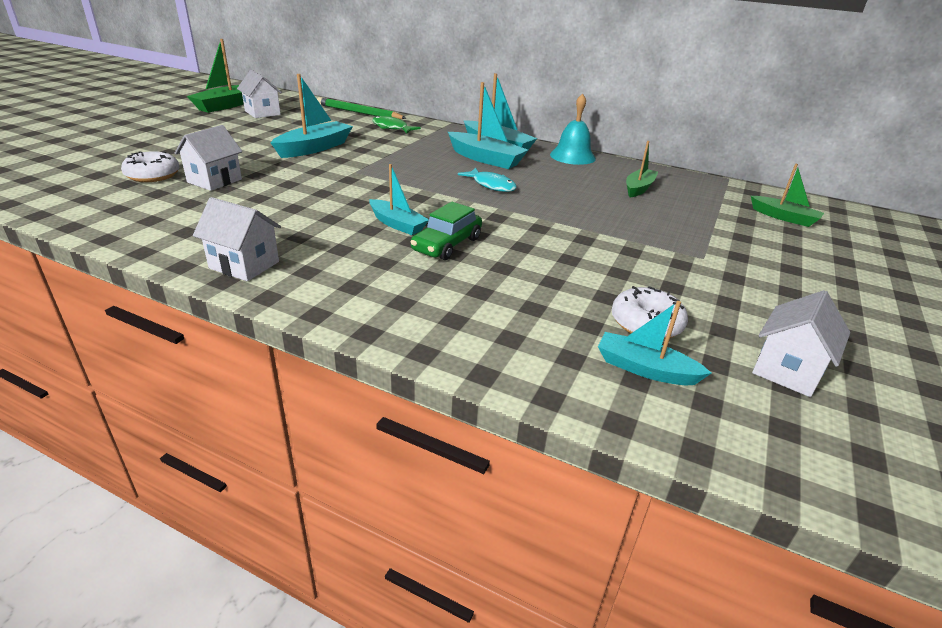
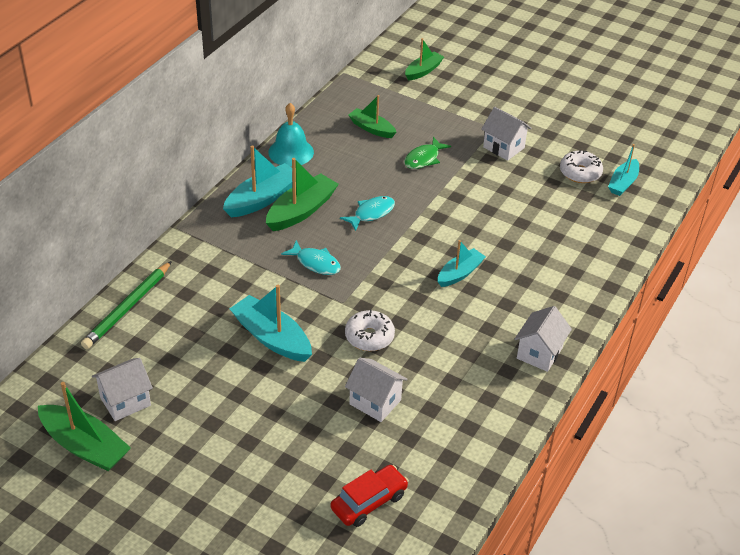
camera: 85 degrees left, 10 degrees up
white donut [121,151,179,182] -> white donut moved to [345,309,395,351]
green fish [372,116,421,133] -> green fish moved to [404,137,451,169]
green car [410,202,482,260] -> none
turquoise boat [448,82,528,169] -> green boat [266,158,339,231]
white house [752,290,850,397] -> white house moved to [481,107,532,161]
none -> turquoise fish [281,240,341,275]
none -> red car [331,465,409,527]

